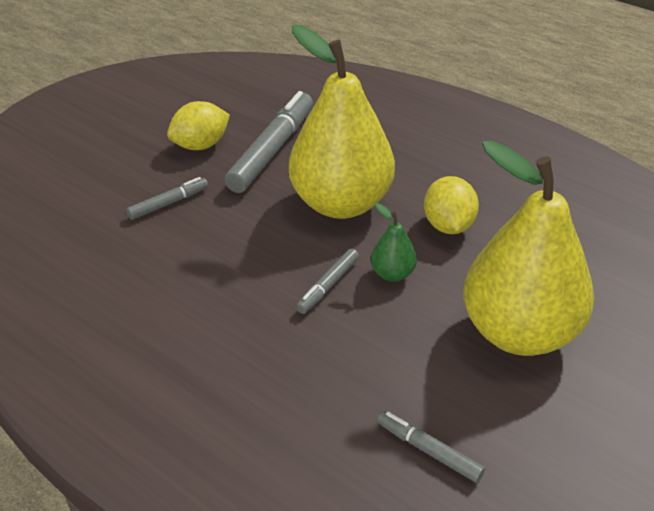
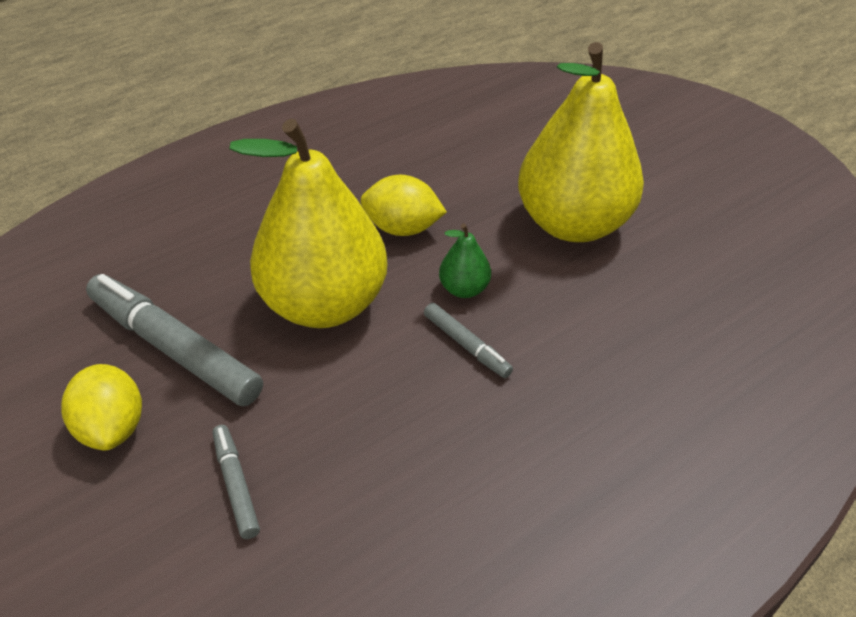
camera: 75 degrees left, 5 degrees up
grey marker [377,410,485,483] -> none

